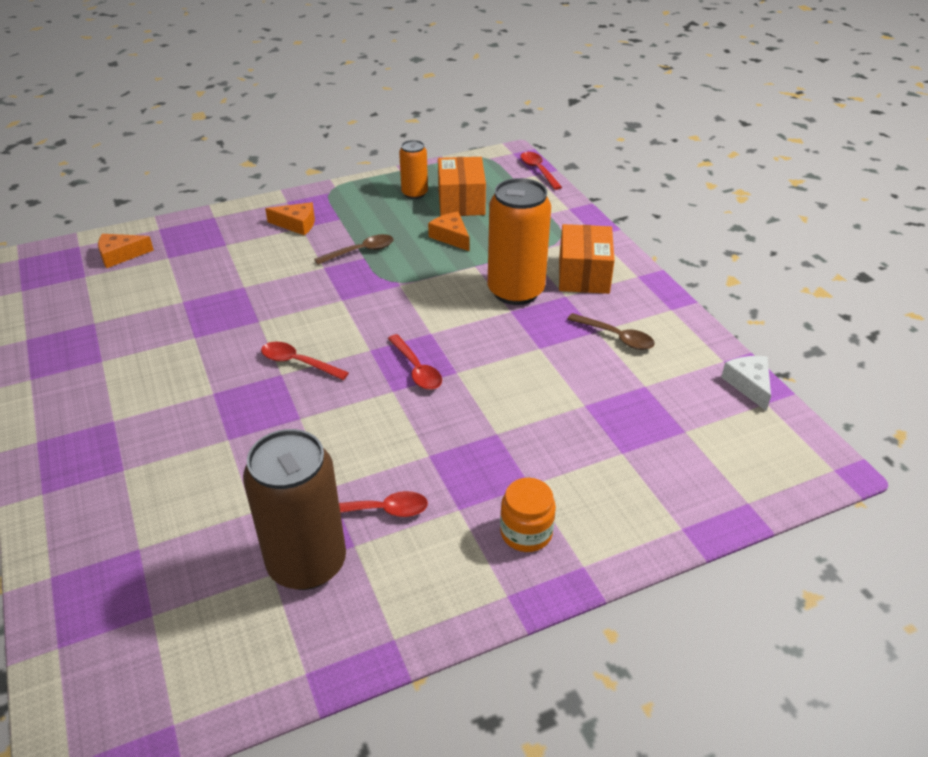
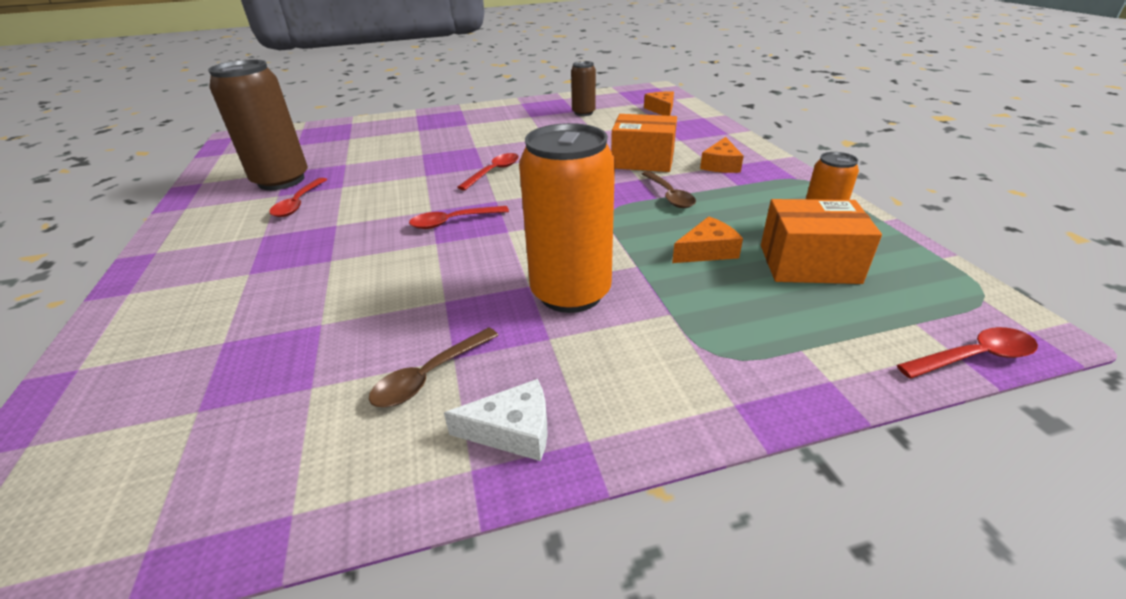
camera: 100 degrees right, 5 degrees down
orange jar [500,478,556,552] -> none
orange box [559,224,615,294] -> orange box moved to [611,114,677,172]
white cheese [721,356,771,411] -> white cheese moved to [444,379,548,461]
none -> brown can [571,61,596,116]

